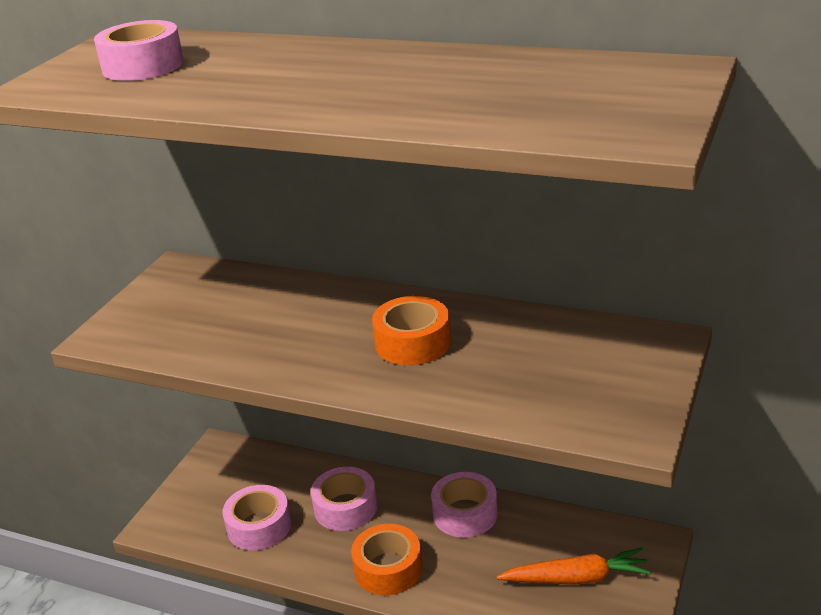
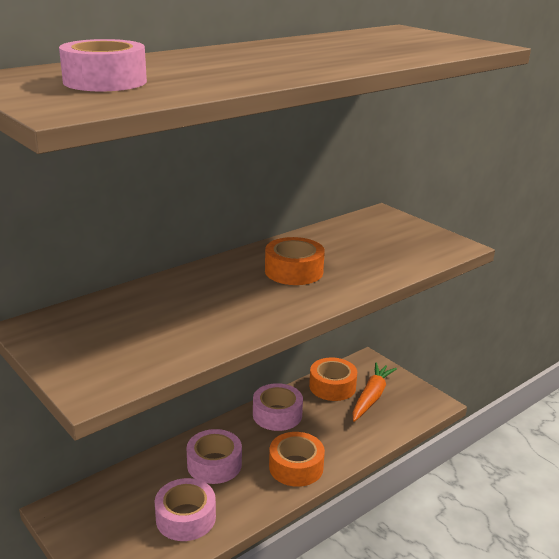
camera: 65 degrees left, 5 degrees down
none -> orange tape [309,358,357,401]

